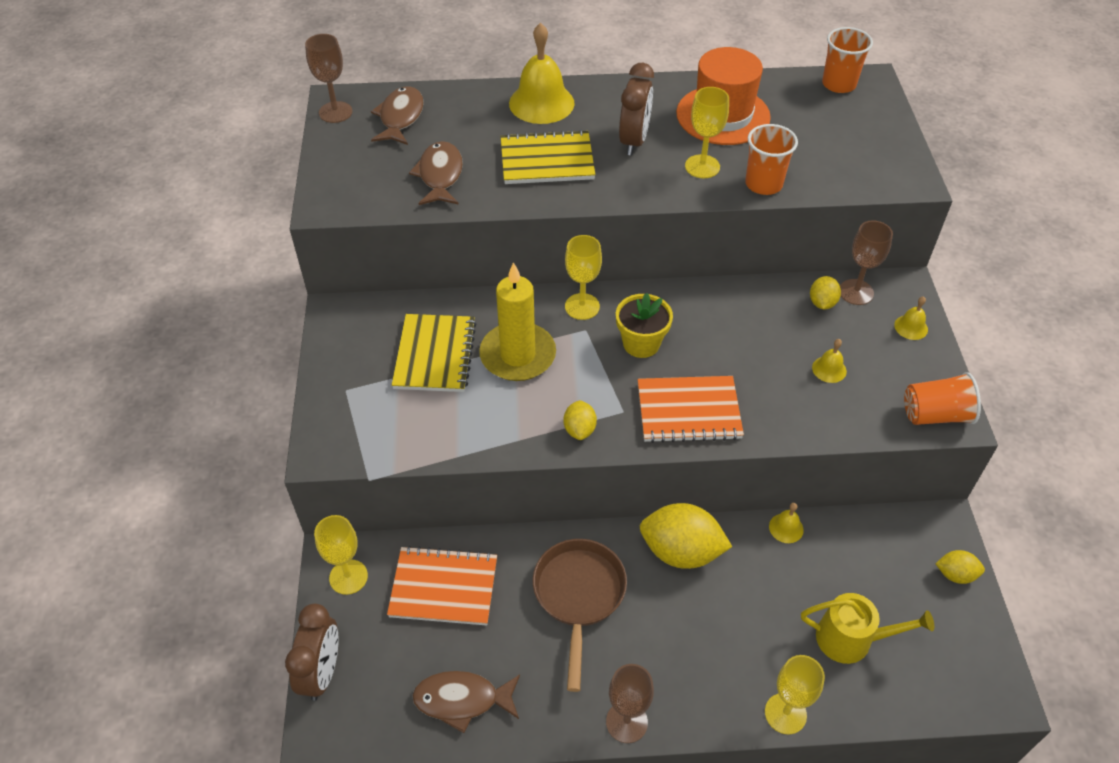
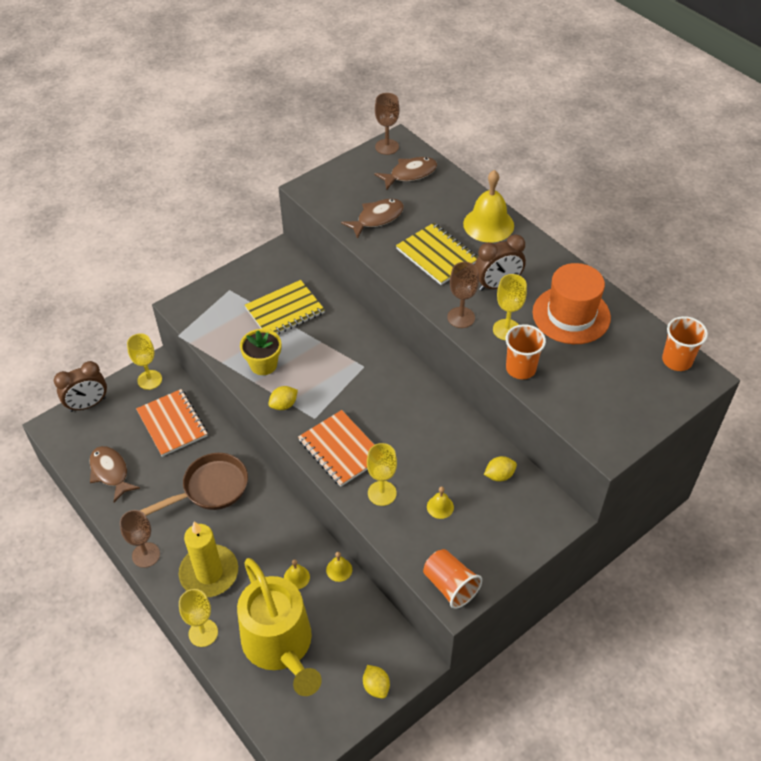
camera: 55 degrees right, 0 degrees up
yellow candle [479,262,556,381] -> yellow candle moved to [179,521,238,597]
yellow goblet [565,235,602,320] -> yellow goblet moved to [367,443,397,506]
yellow flower pot [616,293,673,358] -> yellow flower pot moved to [240,329,281,375]
yellow lemon [640,503,732,569] -> none
yellow watering can [801,593,934,664] -> yellow watering can [237,558,322,696], size x1.78
brown goblet [840,221,893,305] -> brown goblet moved to [447,262,479,328]
yellow bell [894,296,928,340] -> yellow bell moved to [284,559,310,589]

